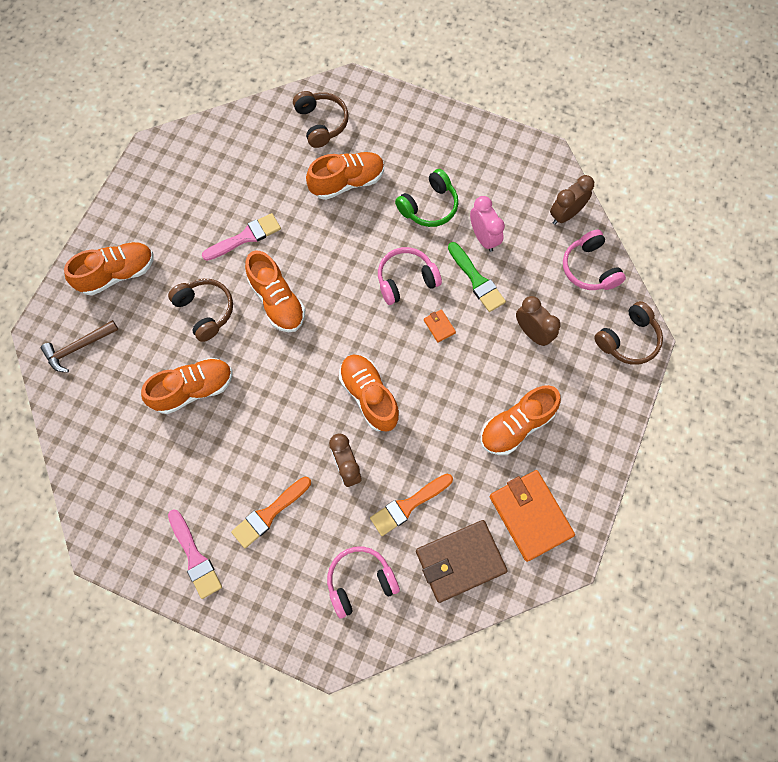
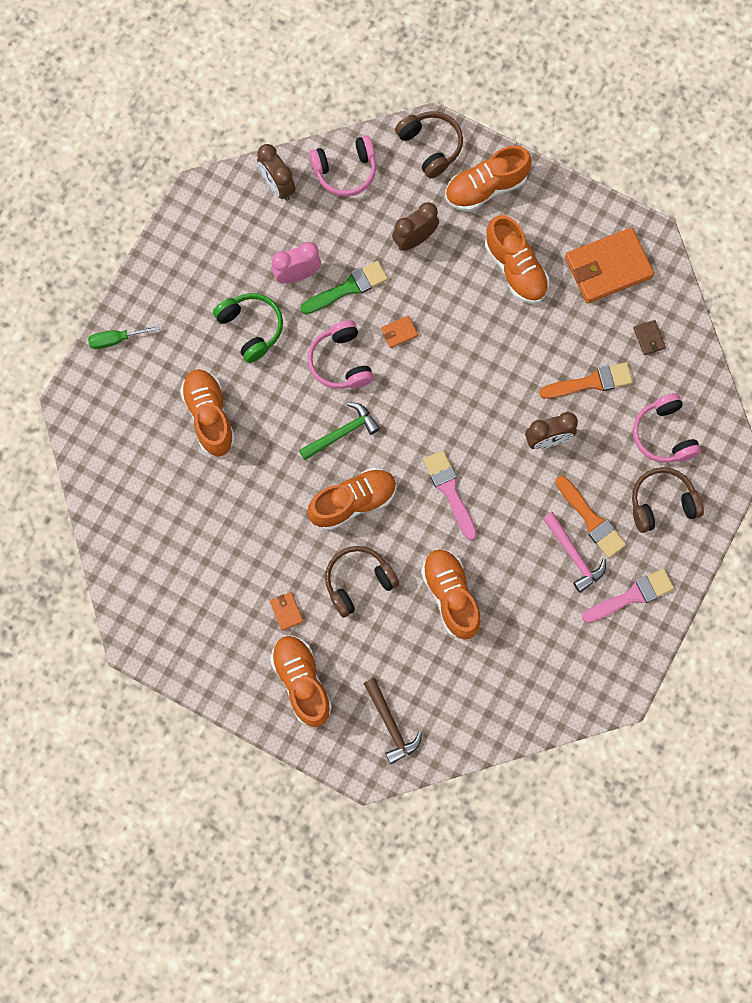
camera: 85 degrees left, 5 degrees up
pink brush [202,213,281,261] -> pink brush moved to [423,450,477,540]
brown headphones [293,91,349,148] -> brown headphones moved to [632,467,704,533]
orange shoe [339,354,399,432] -> orange shoe moved to [445,145,532,212]
orange brush [370,474,453,536] -> orange brush turned 75 degrees counterclockwise [539,362,633,399]
brown wallet [416,520,508,603] -> brown wallet [634,320,666,355], size x0.42
none -> green screwdriver [88,325,160,349]
none -> orange wallet [270,592,304,631]
none -> green hammer [299,402,380,460]
none -> pink hammer [543,512,606,593]

